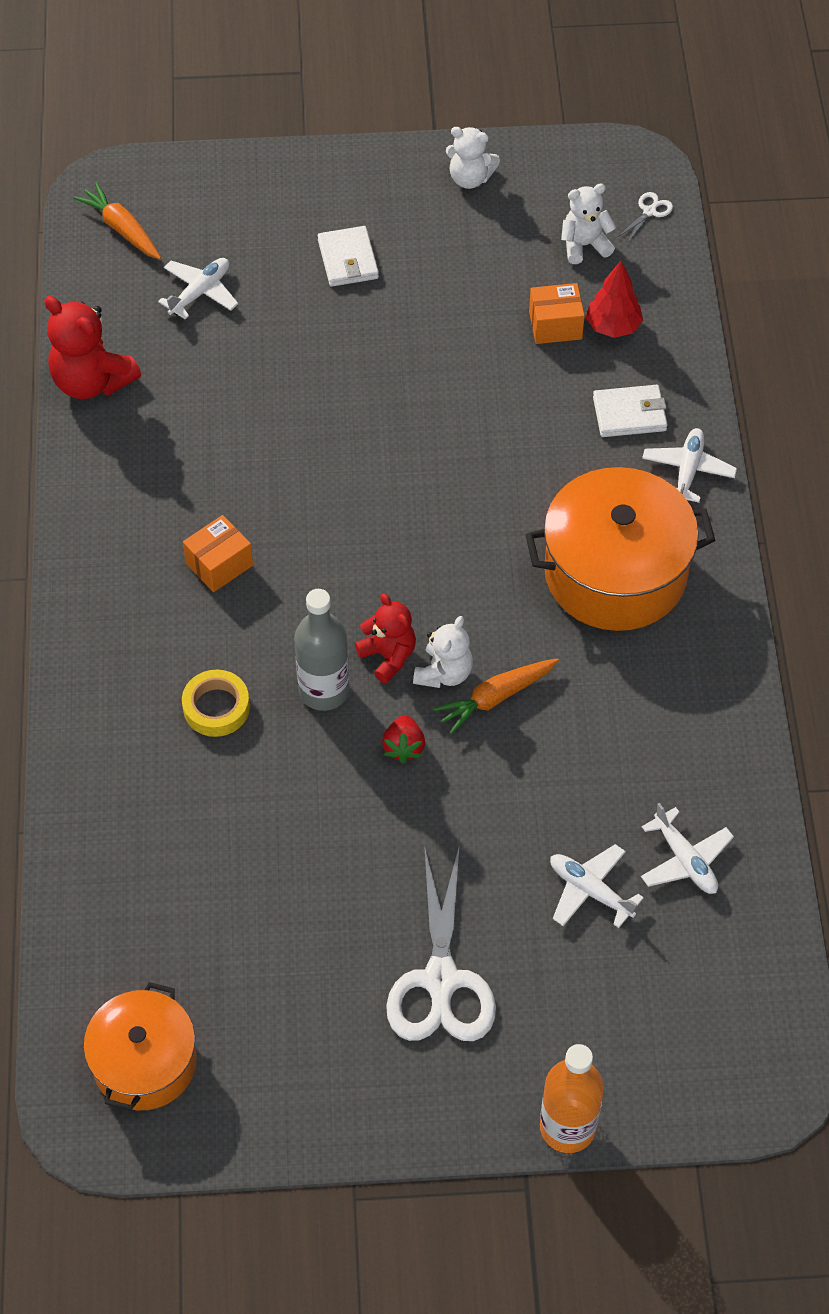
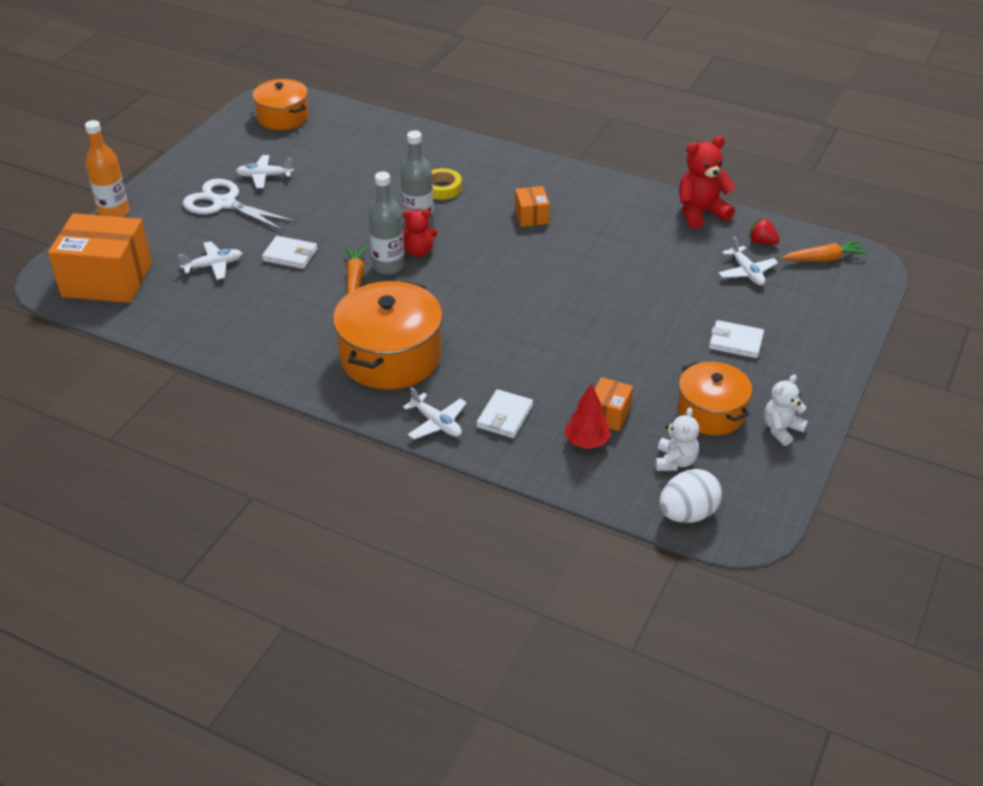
camera: 120 degrees right, 15 degrees down
red strawberry [382,715,425,763] -> red strawberry moved to [749,218,780,244]
white teddy bear [413,616,473,688] -> grey bottle [368,172,405,275]
white scissors [618,192,673,242] -> white egg [659,469,722,523]
white plane [641,803,734,894] -> white plane moved to [236,155,294,188]
none -> orange box [48,213,152,303]
none -> white wallet [262,236,317,269]
none -> orange pot [677,362,752,435]

